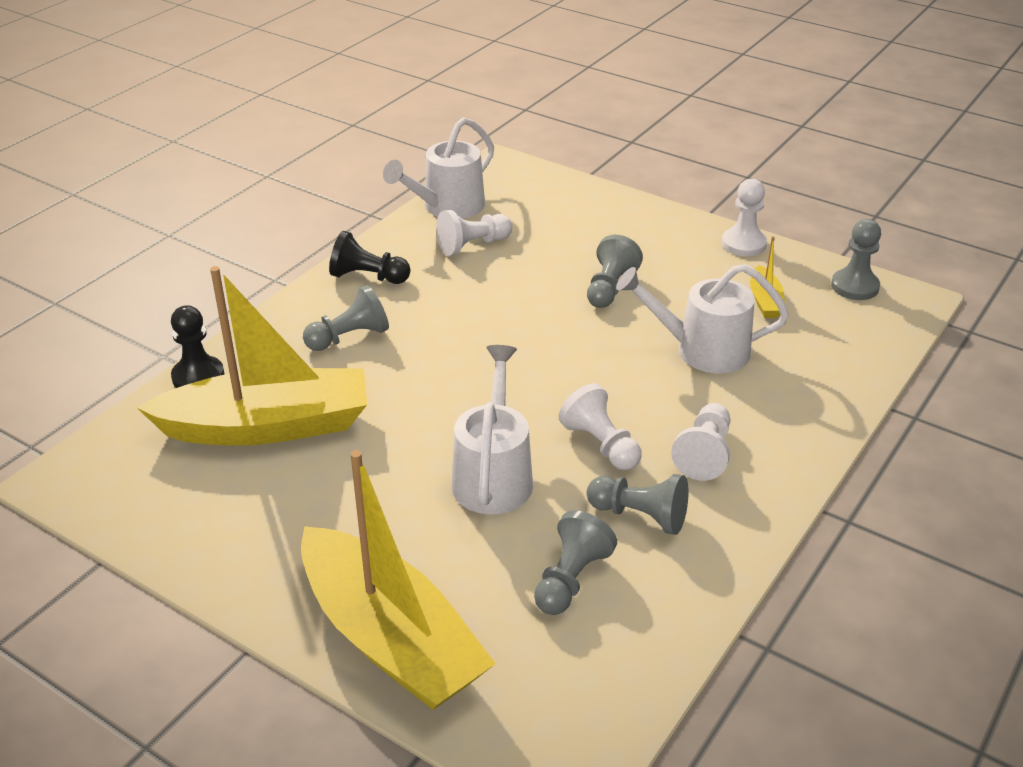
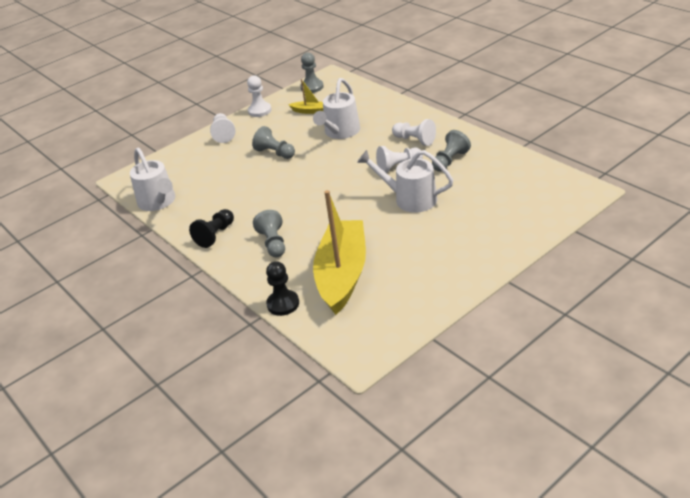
camera: 70 degrees left, 0 degrees up
yellow boat [301,450,496,710] -> none
white pawn [436,210,512,256] -> white pawn moved to [210,113,235,143]
grey pawn [534,510,617,615] -> none

